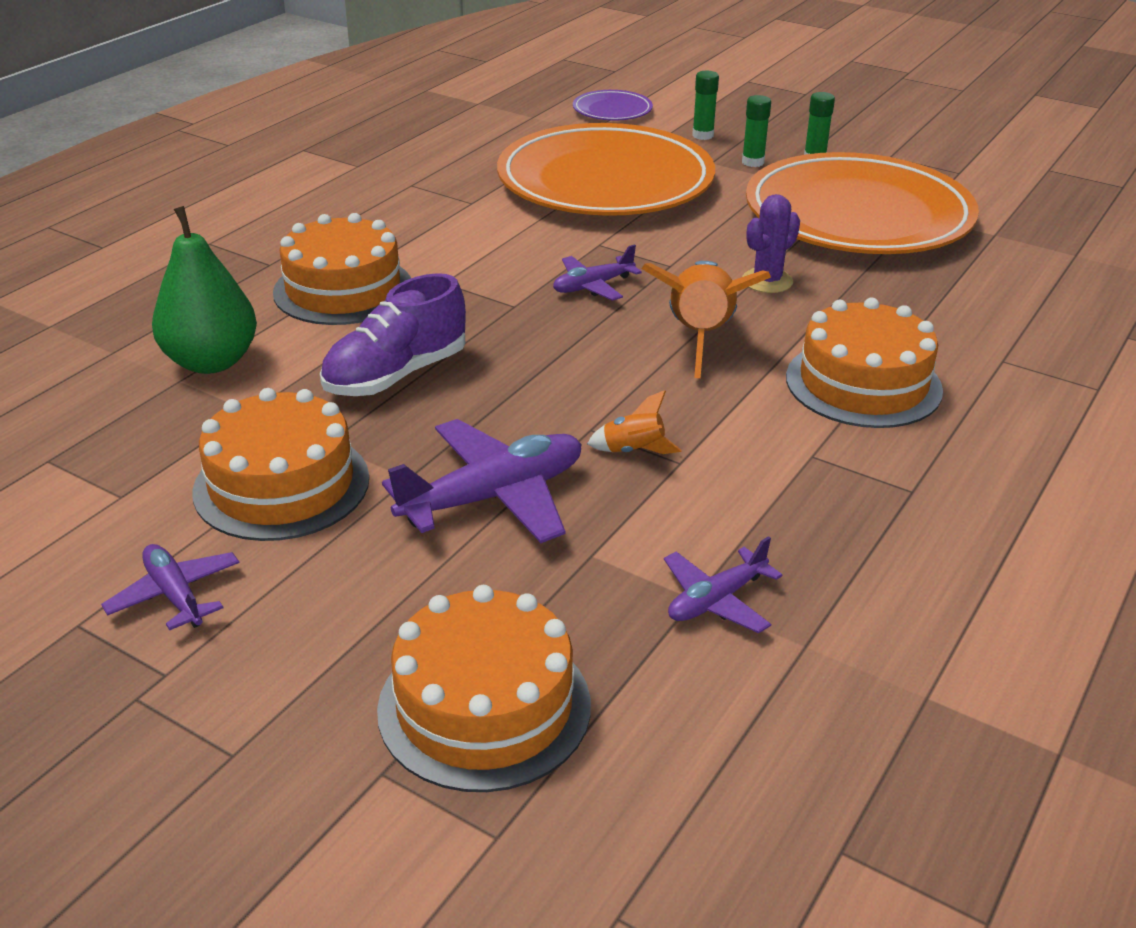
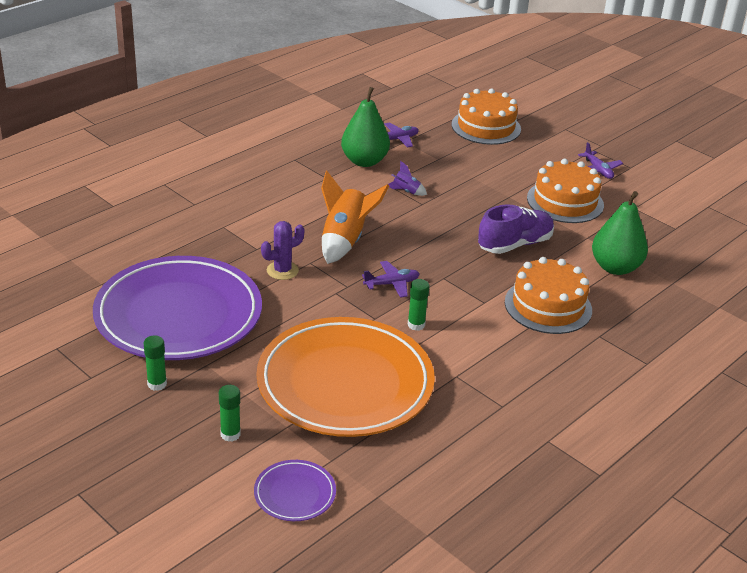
camera: 170 degrees left, 0 degrees up
purple plane [382,419,581,543] -> none
orange rocket [587,390,682,454] -> purple rocket [388,161,427,196]
green glue stick [742,95,771,167] -> green glue stick moved to [408,279,430,331]
orange plate [746,152,979,254] -> purple plate [93,256,262,360]
orange cake [786,297,943,428] -> none
none -> green pear [341,87,390,167]

